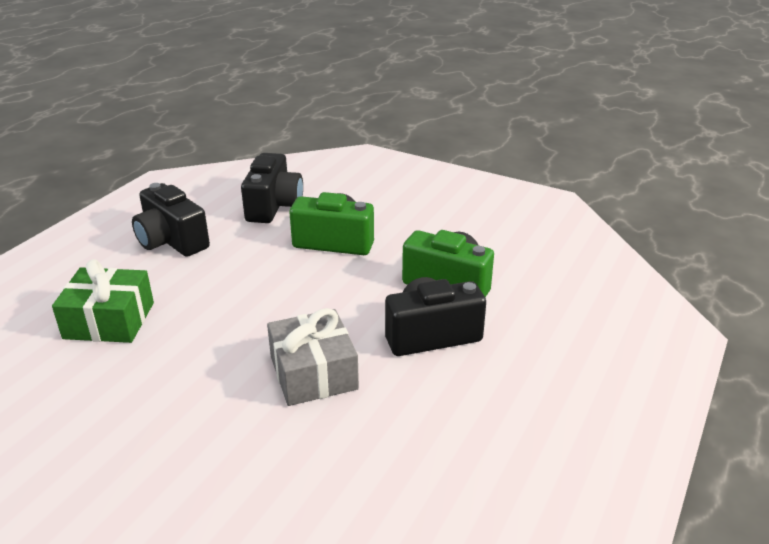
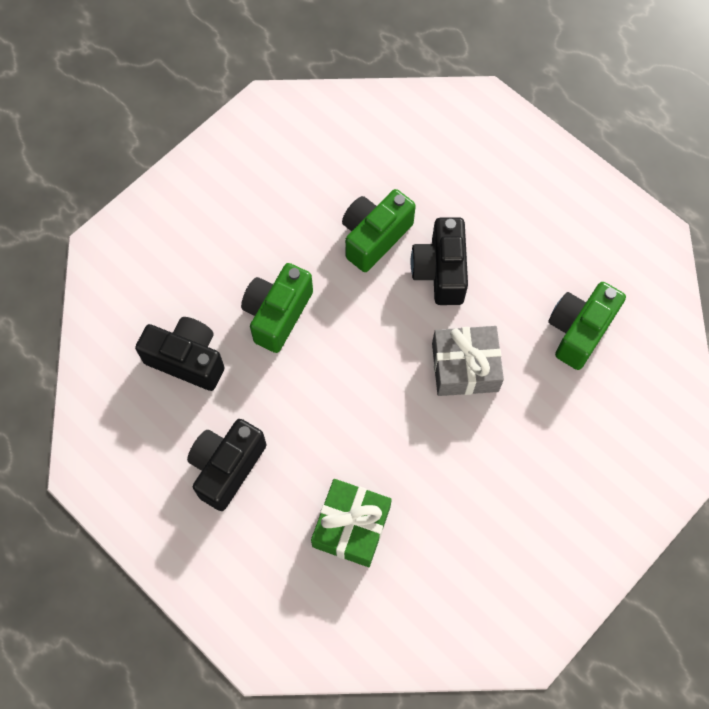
camera: 75 degrees left, 35 degrees up
black camera [132,183,210,257] -> black camera turned 150 degrees clockwise [187,419,267,511]
none -> green camera [548,282,626,370]

